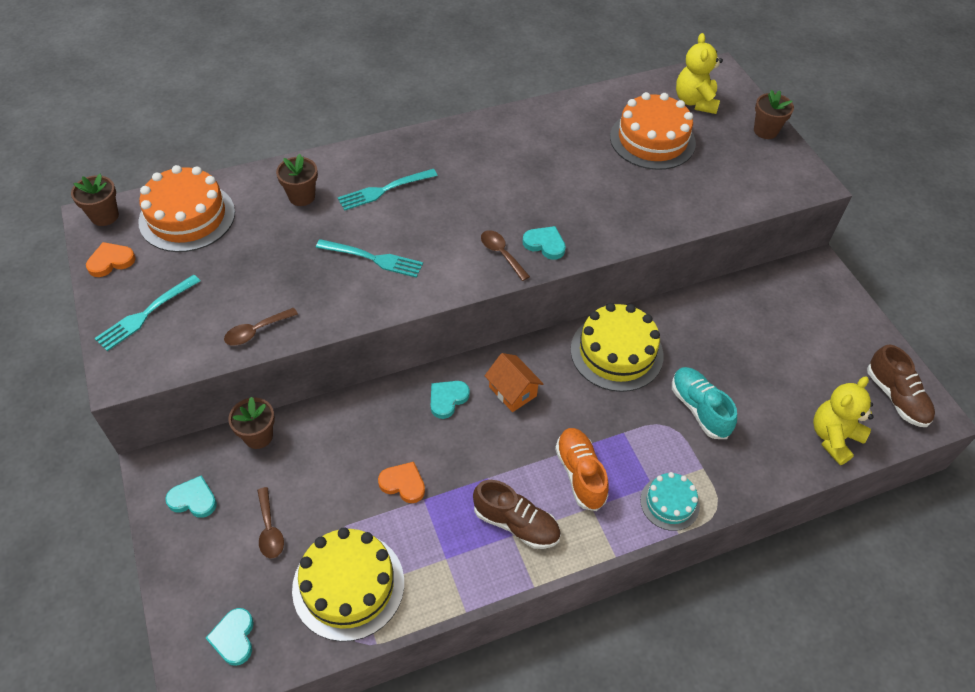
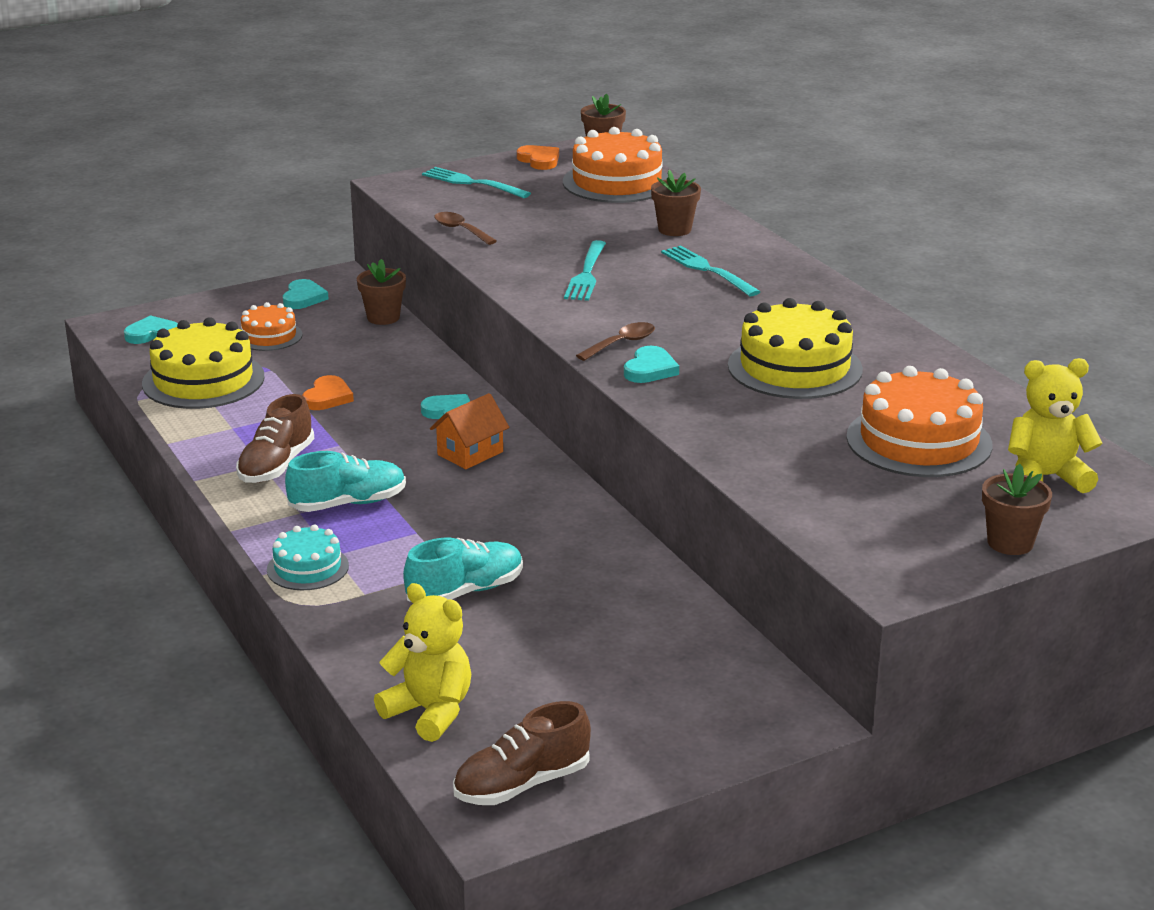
camera: 85 degrees right, 25 degrees down
brown spoon [257,487,284,558] -> orange cake [241,302,303,351]
orange shoe [555,428,609,511] -> turquoise shoe [285,451,406,512]
yellow cake [571,303,663,392] -> yellow cake moved to [728,298,863,399]

